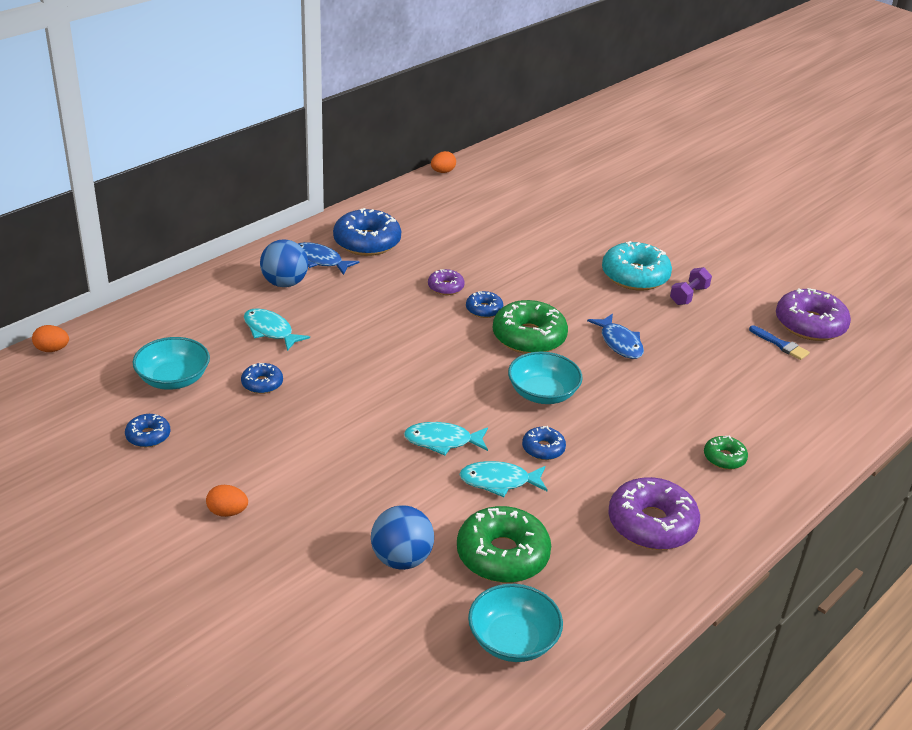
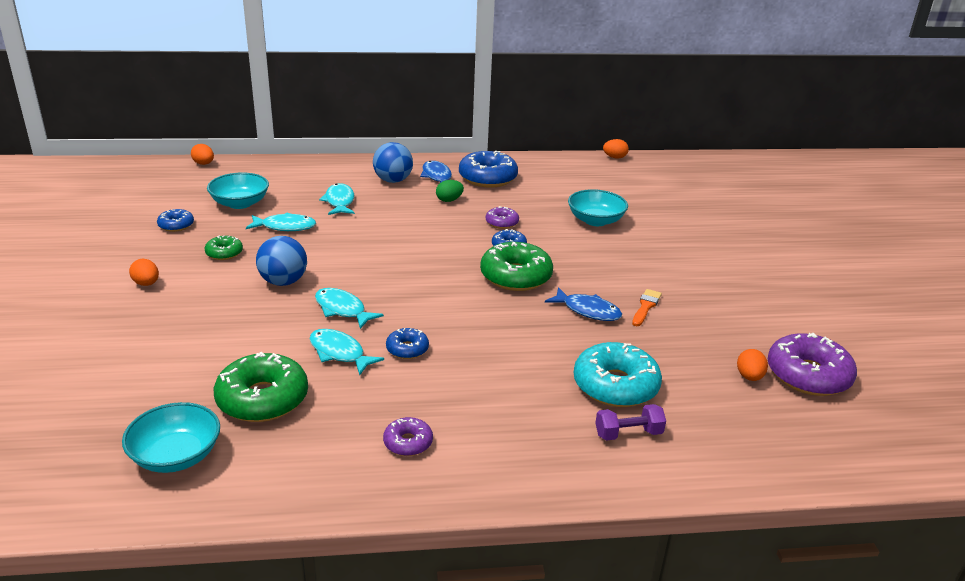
camera: 40 degrees right, 5 degrees down
blue donut [241,363,283,394] -> turquoise fish [246,213,316,231]
blue ball [371,505,434,570] -> blue ball moved to [256,236,307,286]
turquoise bowl [508,352,583,404] -> turquoise bowl moved to [568,189,628,226]
blue fish [587,314,644,359] -> blue fish turned 75 degrees counterclockwise [545,287,622,321]
turquoise donut [602,241,672,291] -> turquoise donut moved to [574,342,662,407]
purple donut [608,477,700,550] -> purple donut [383,417,433,456], size x0.52
purple dumbbell [670,267,712,305] -> purple dumbbell moved to [595,404,666,441]
green donut [704,436,748,470] -> green donut moved to [205,236,243,260]
blue brush [749,325,810,360] -> orange egg [737,349,768,381]
none -> green egg [436,180,464,202]
none -> orange brush [632,289,662,326]

